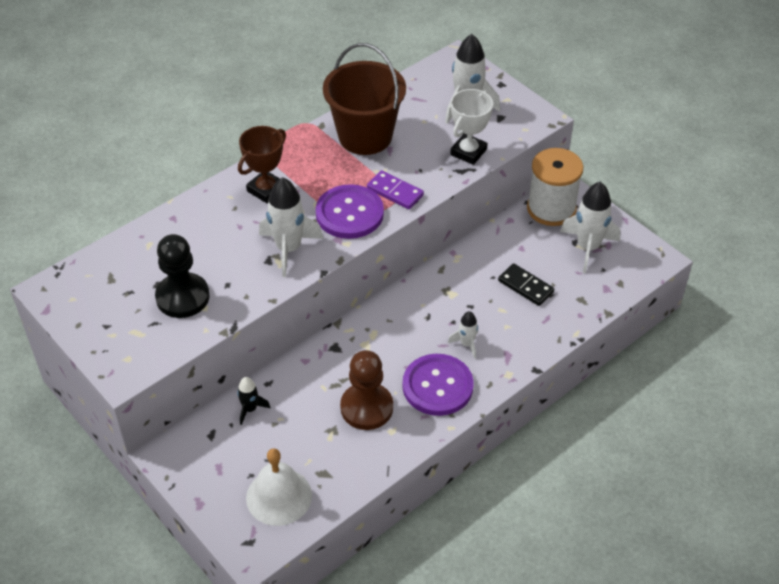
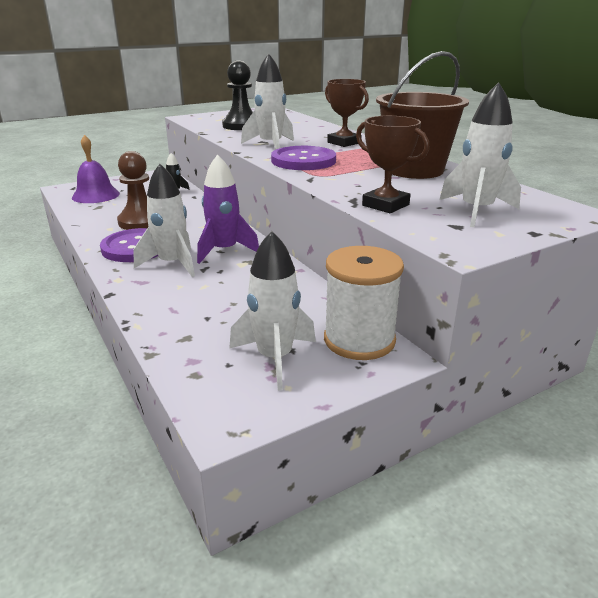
camera: 100 degrees right, 20 degrees down
white bell [246,448,312,526] -> purple bell [72,135,120,203]
purple domino [367,170,424,209] -> none
white rocket [448,311,478,359] -> white rocket [134,164,195,277], size x1.90
white trophy [450,89,493,165] -> brown trophy [356,116,429,213]
black domino [498,263,554,306] -> none
none -> purple rocket [197,154,259,264]

